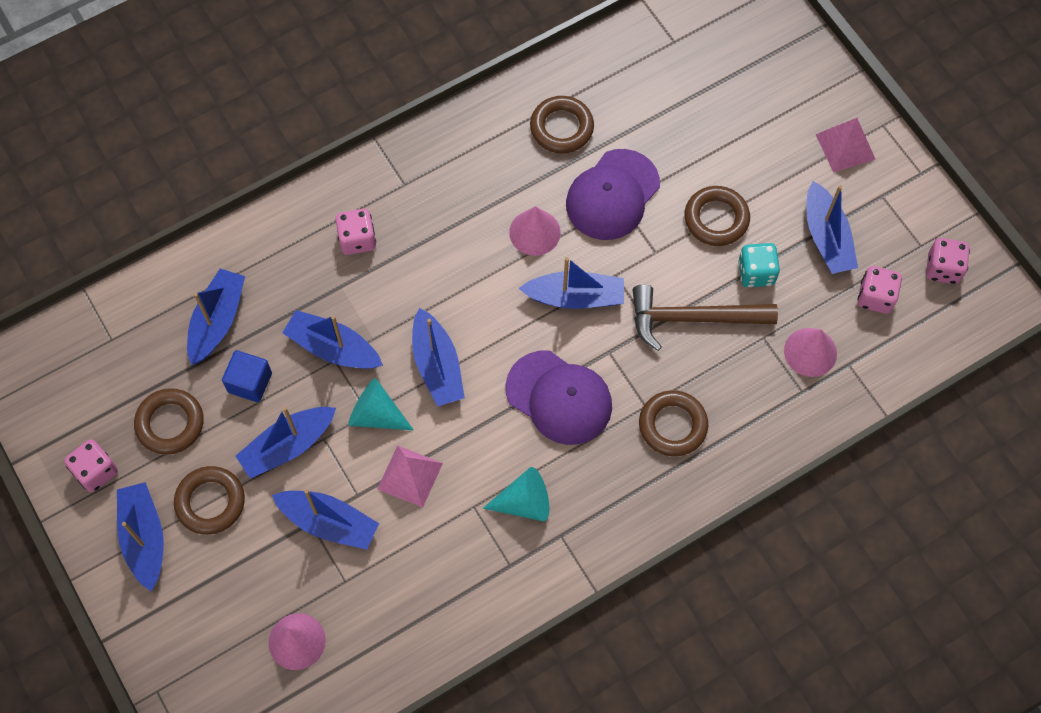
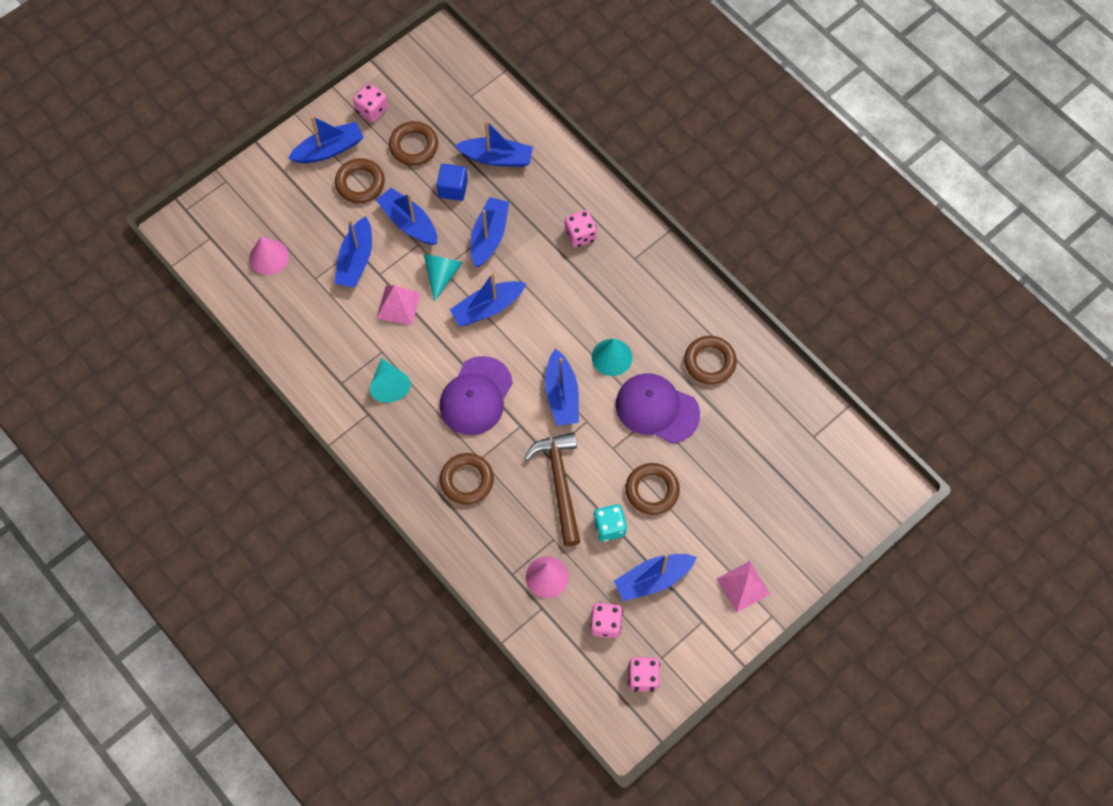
camera: 80 degrees right, 0 degrees up
pink cone [509,206,561,256] -> turquoise cone [592,339,632,376]

